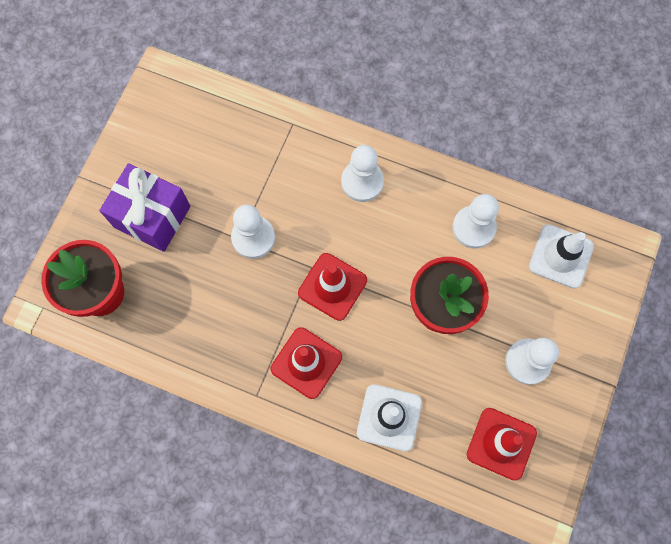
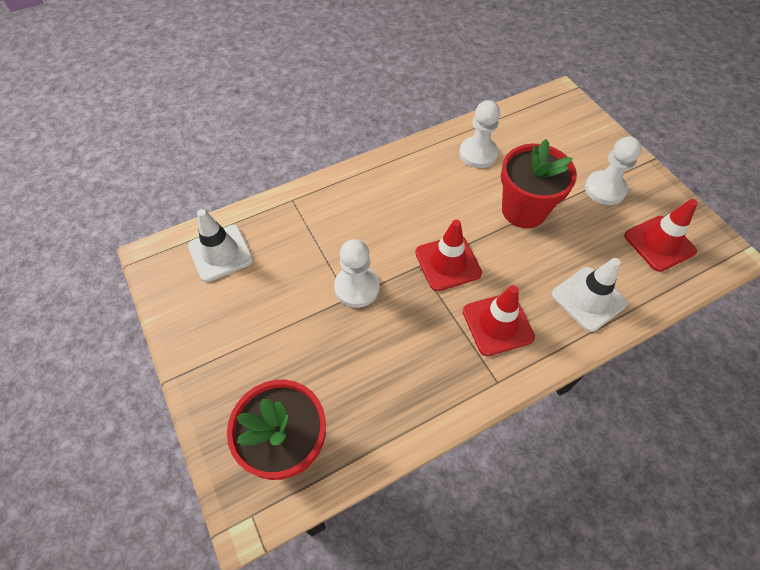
camera: 50 degrees left, 15 degrees down
purple gift [99,163,190,252] -> none
white pawn [341,145,384,202] -> none
white traffic cone [529,224,594,289] -> white traffic cone moved to [188,209,253,282]

